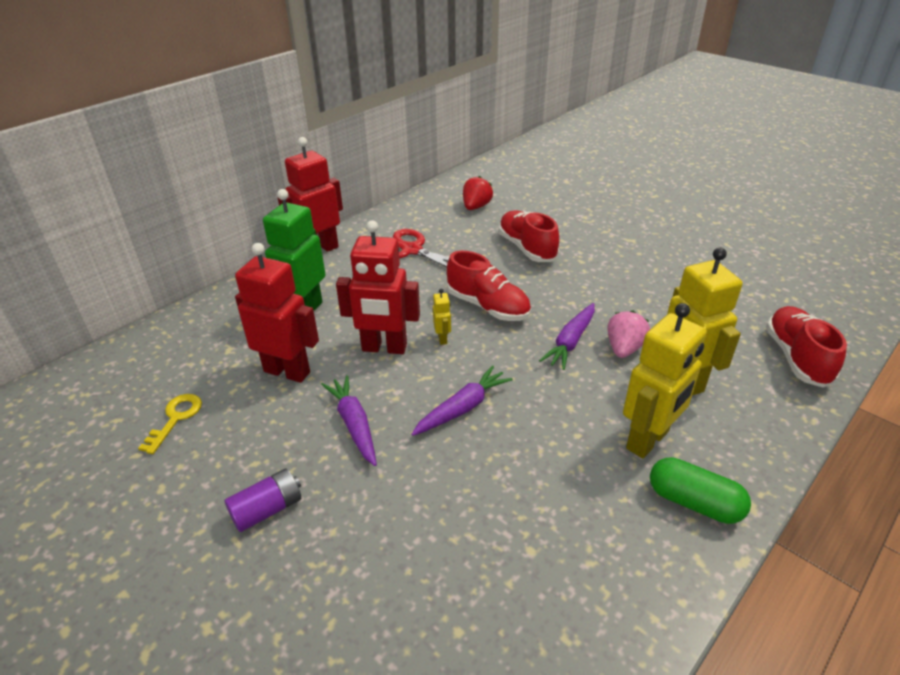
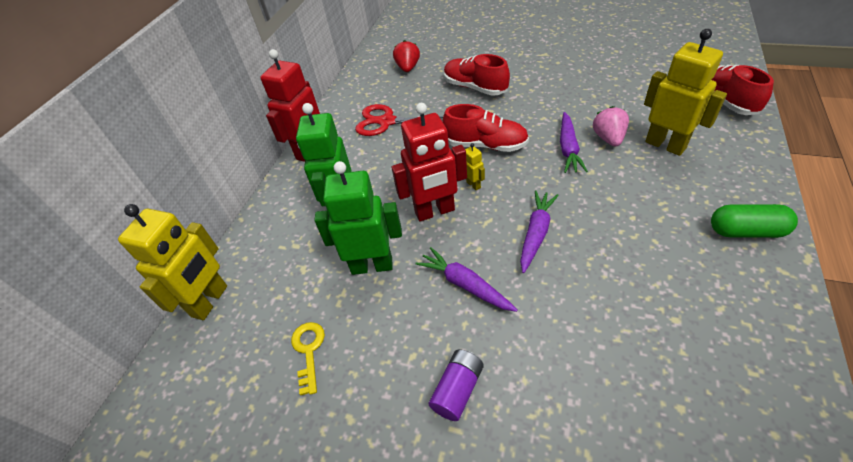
camera: 20 degrees left, 10 degrees up
red robot [235,243,319,383] -> green robot [314,161,402,275]
yellow robot [623,303,707,458] -> yellow robot moved to [118,204,227,320]

